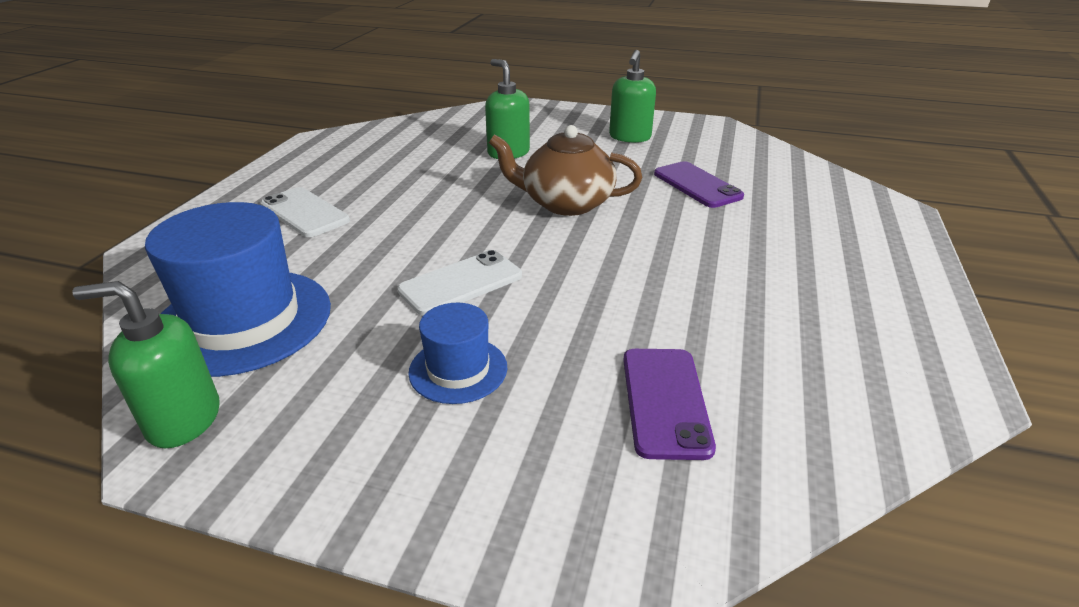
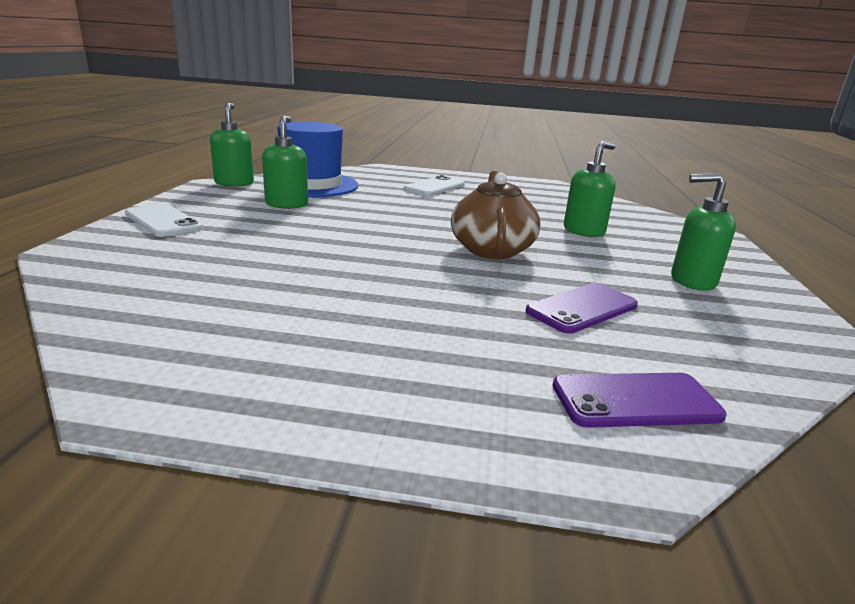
camera: 80 degrees right, 10 degrees down
white phone [397,250,522,316] -> white phone moved to [125,203,202,237]
blue hat [408,303,507,404] -> none
purple phone [623,349,716,460] -> purple phone moved to [552,373,726,428]
none -> green soap dispenser [262,116,308,209]

